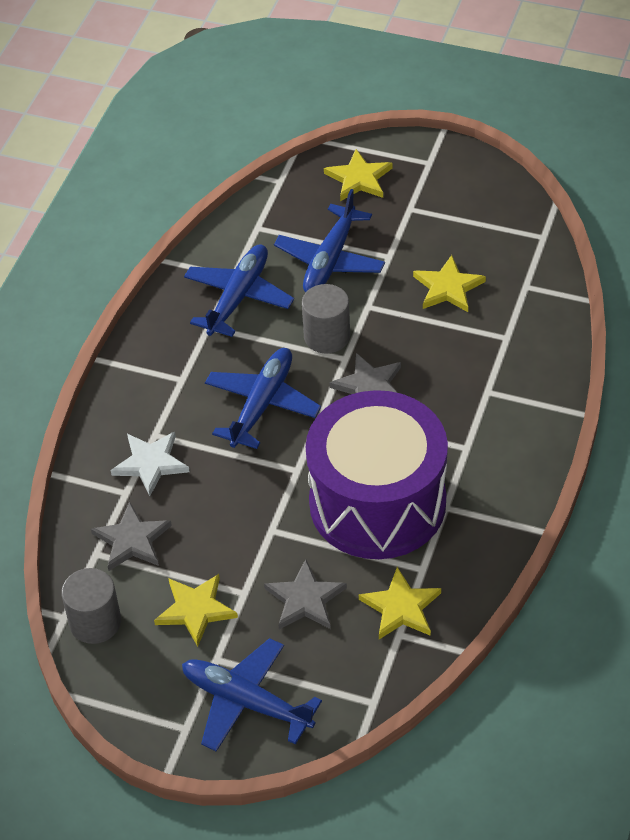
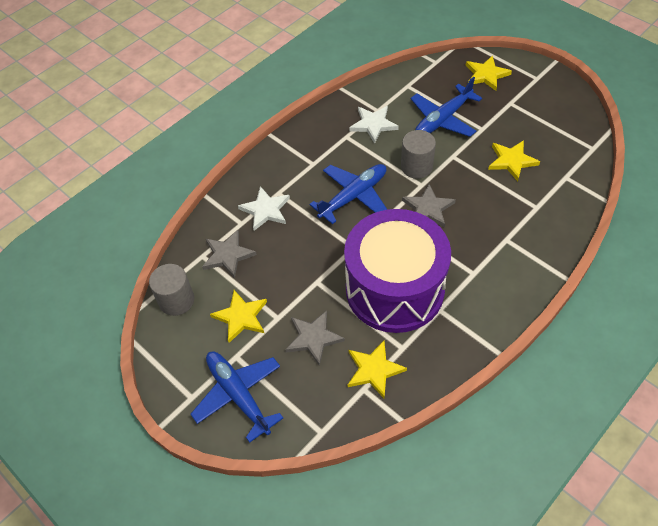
camera: 25 degrees right, 5 degrees up
blue plane [184,244,294,337] -> white star [349,106,399,144]

